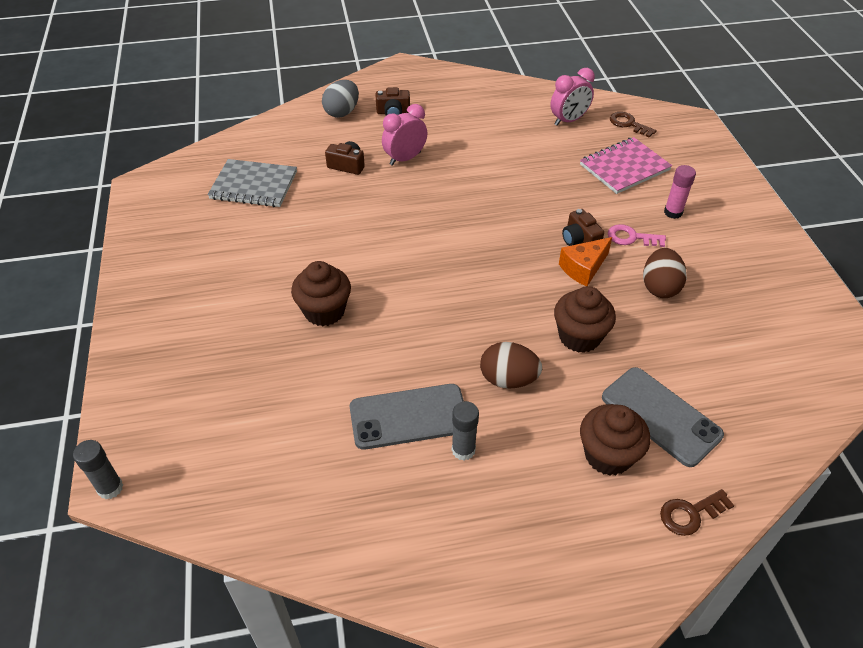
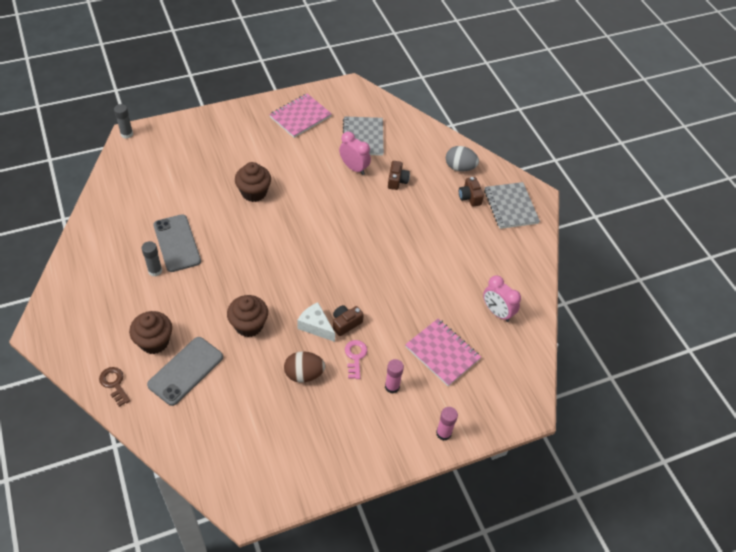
camera: 75 degrees right, 5 degrees up
pink clock [382,104,427,166] -> pink clock moved to [339,132,371,175]
brown egg [480,342,542,388] -> none
orange cheese [559,237,612,286] -> white cheese [297,302,335,342]
brown key [610,112,657,137] -> none
none -> pink notebook [269,93,332,138]
none -> pink glue stick [436,407,458,441]
none -> grey notebook [484,182,540,229]

